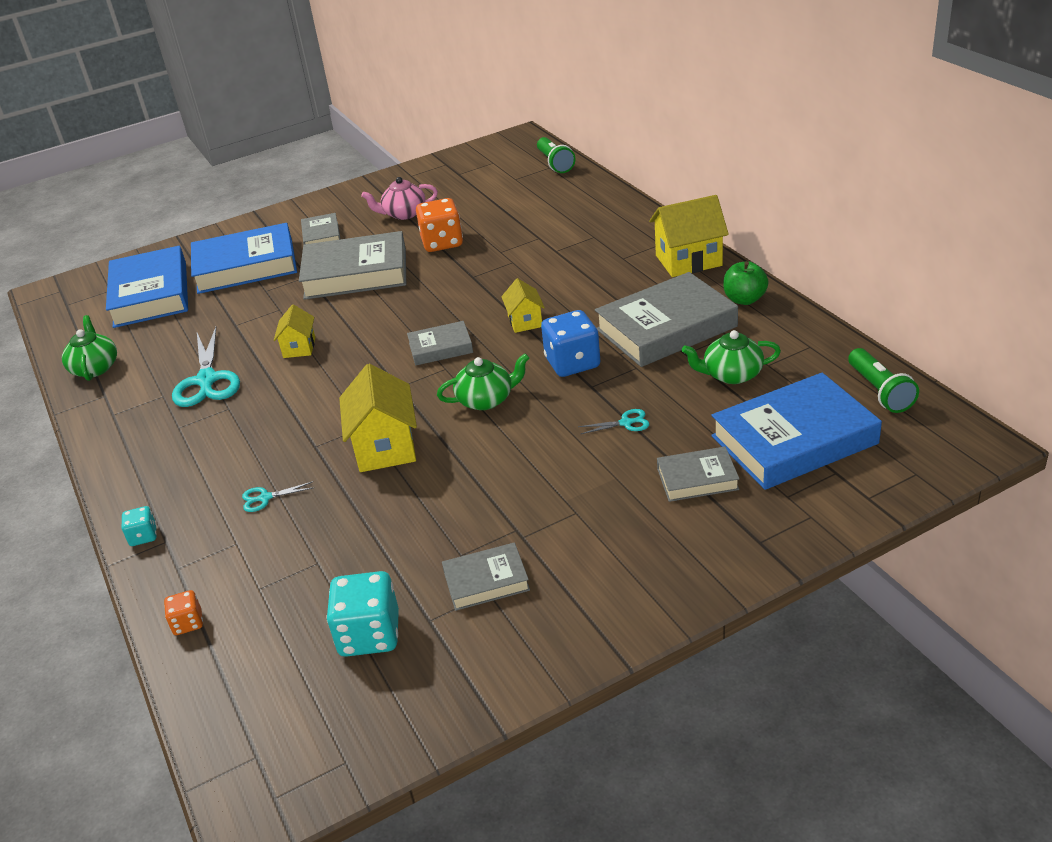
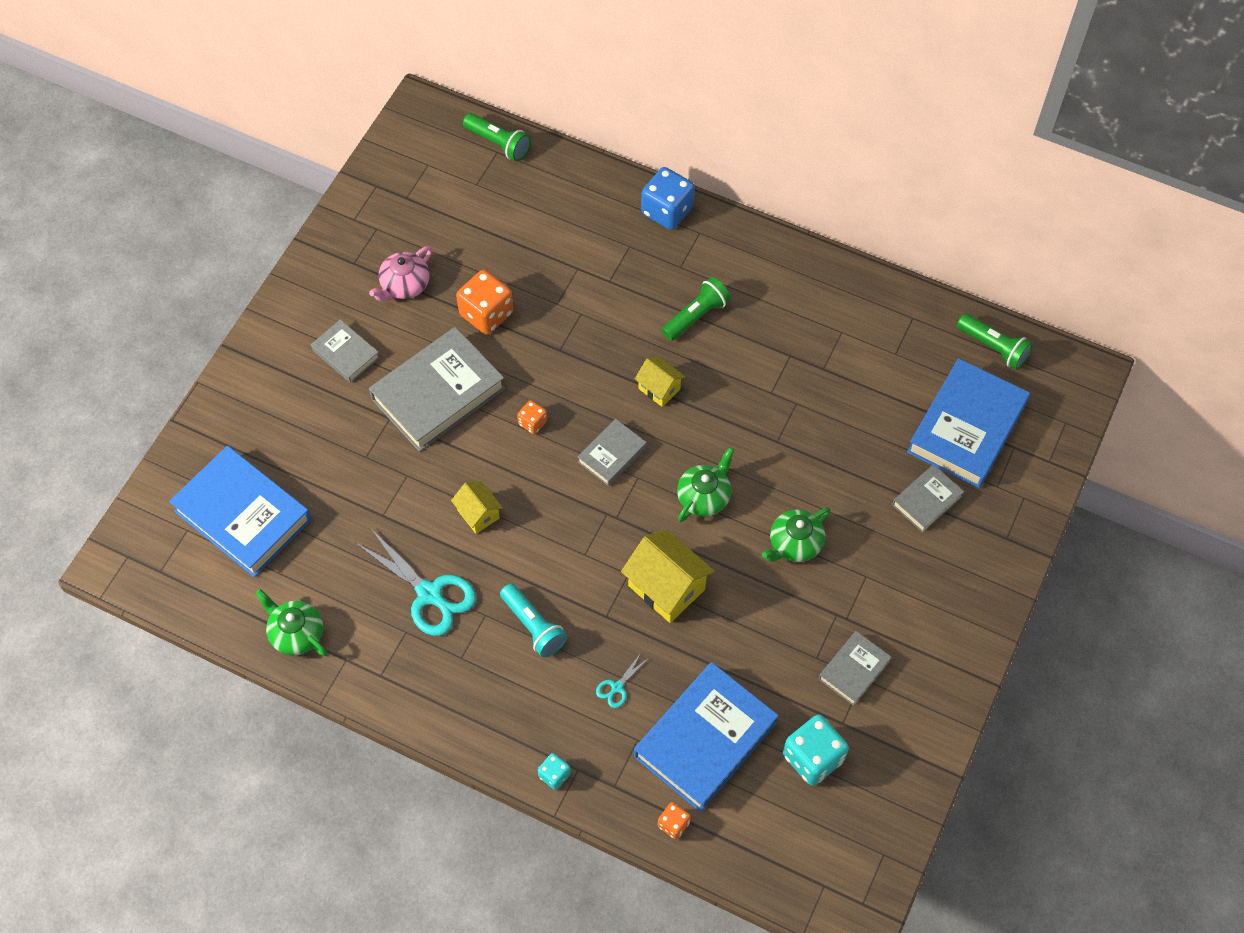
camera: 40 degrees left, 25 degrees up
blue book [191,223,297,294] -> blue book moved to [634,662,779,812]
blue dice [541,310,600,377] -> blue dice moved to [641,167,695,230]
turquoise scissors [578,409,649,434] -> none
grey book [595,272,738,367] -> none
yellow house [649,195,729,277] -> none
green teapot [682,330,781,384] -> green teapot moved to [762,507,831,562]
green apple [723,261,769,305] -> none
none -> turquoise flashlight [500,584,567,658]
none -> orange dice [517,400,547,434]
none -> green flashlight [662,277,731,341]

